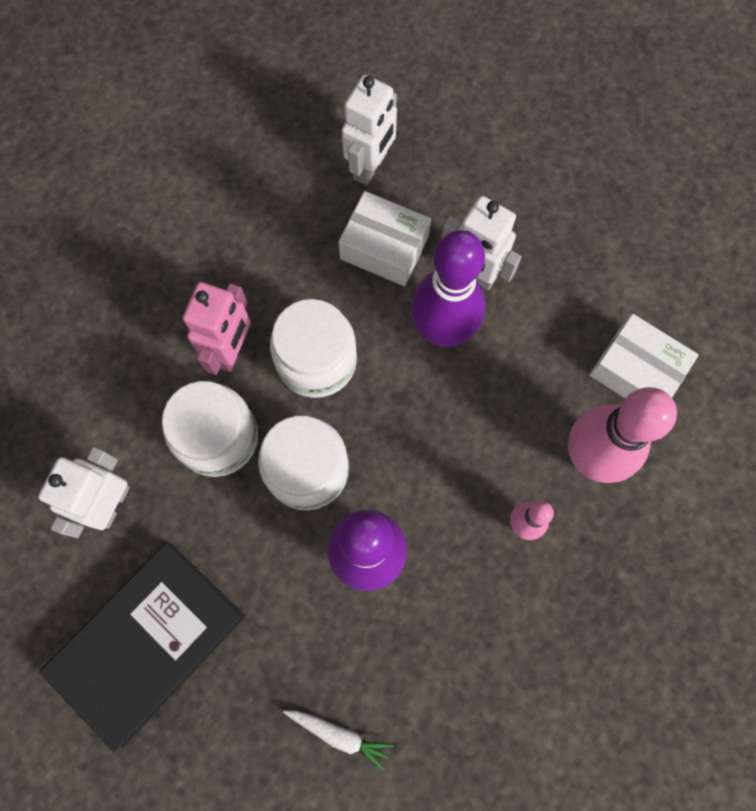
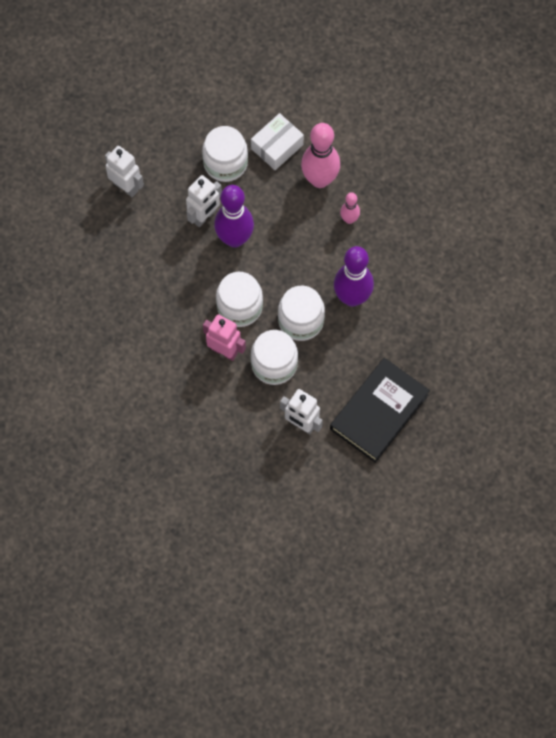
camera: 80 degrees left, 5 degrees down
black book [39,543,245,753] -> black book turned 75 degrees clockwise [330,358,430,463]
white carrot [283,710,394,771] -> none
white box [338,191,431,286] -> none
white robot [342,75,397,185] -> white robot moved to [105,146,144,197]
none -> white jar [202,126,248,182]

